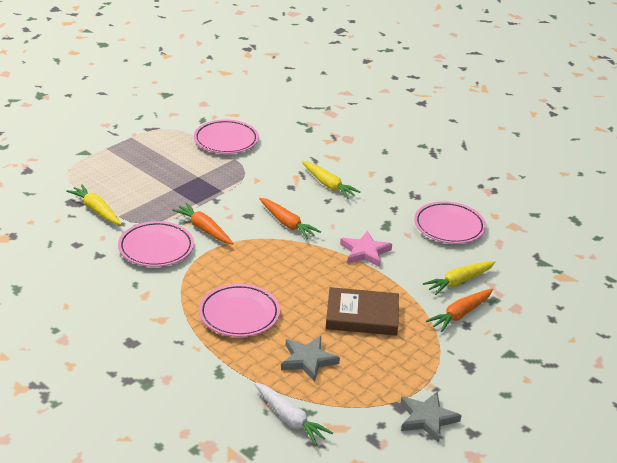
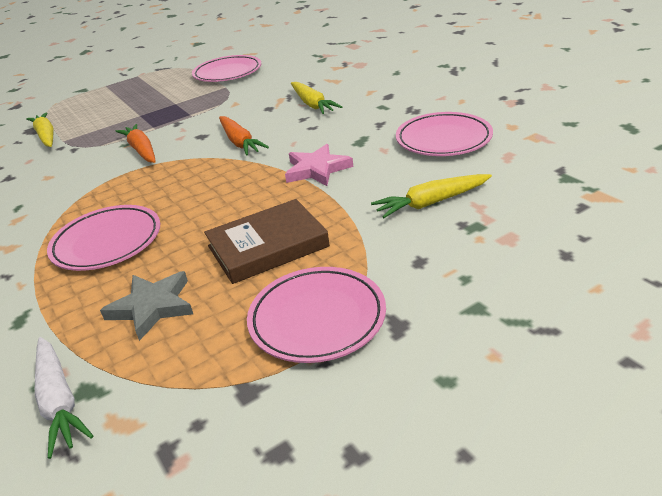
camera: 20 degrees right, 0 degrees up
pink plate [118,221,194,267] -> pink plate moved to [247,267,386,363]
brown book [326,287,399,336] -> brown book turned 45 degrees counterclockwise [204,199,330,284]
grey star [401,392,462,443] -> none
orange carrot [426,289,493,332] -> none

